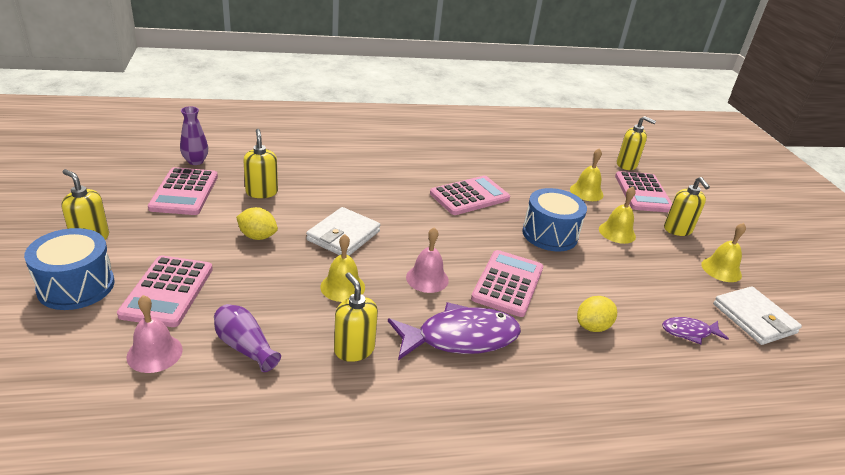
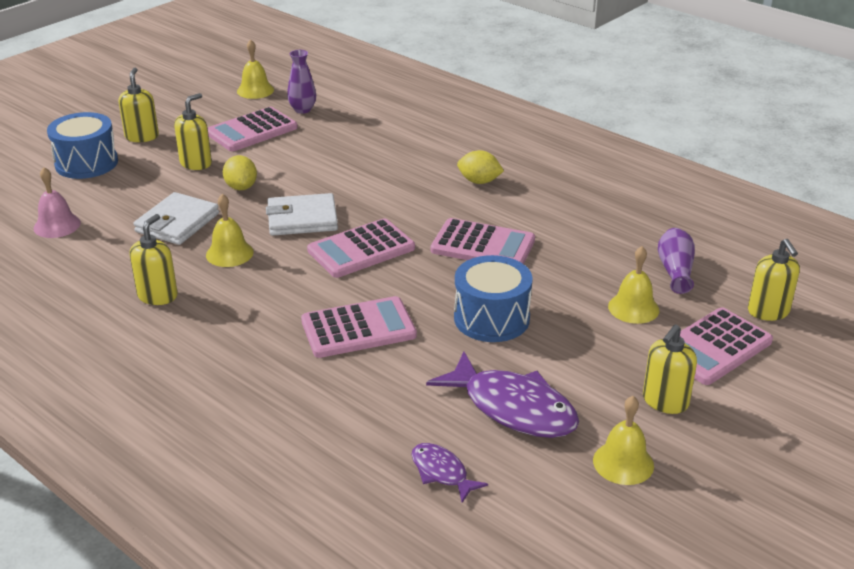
camera: 55 degrees right, 0 degrees up
pink calculator [117,255,213,327] -> pink calculator moved to [307,218,415,278]
purple vase [214,304,281,372] -> purple vase moved to [658,228,695,294]
yellow soap dispenser [243,129,278,198] -> yellow soap dispenser moved to [174,93,212,170]
purple fish [388,302,521,360] -> purple fish moved to [426,352,579,438]
pink bell [406,227,449,293] -> none
yellow lemon [577,296,617,332] -> yellow lemon moved to [457,150,504,184]
yellow bell [599,187,636,244] -> yellow bell moved to [237,39,274,99]
white wallet [713,286,802,345] -> white wallet moved to [133,192,219,245]

